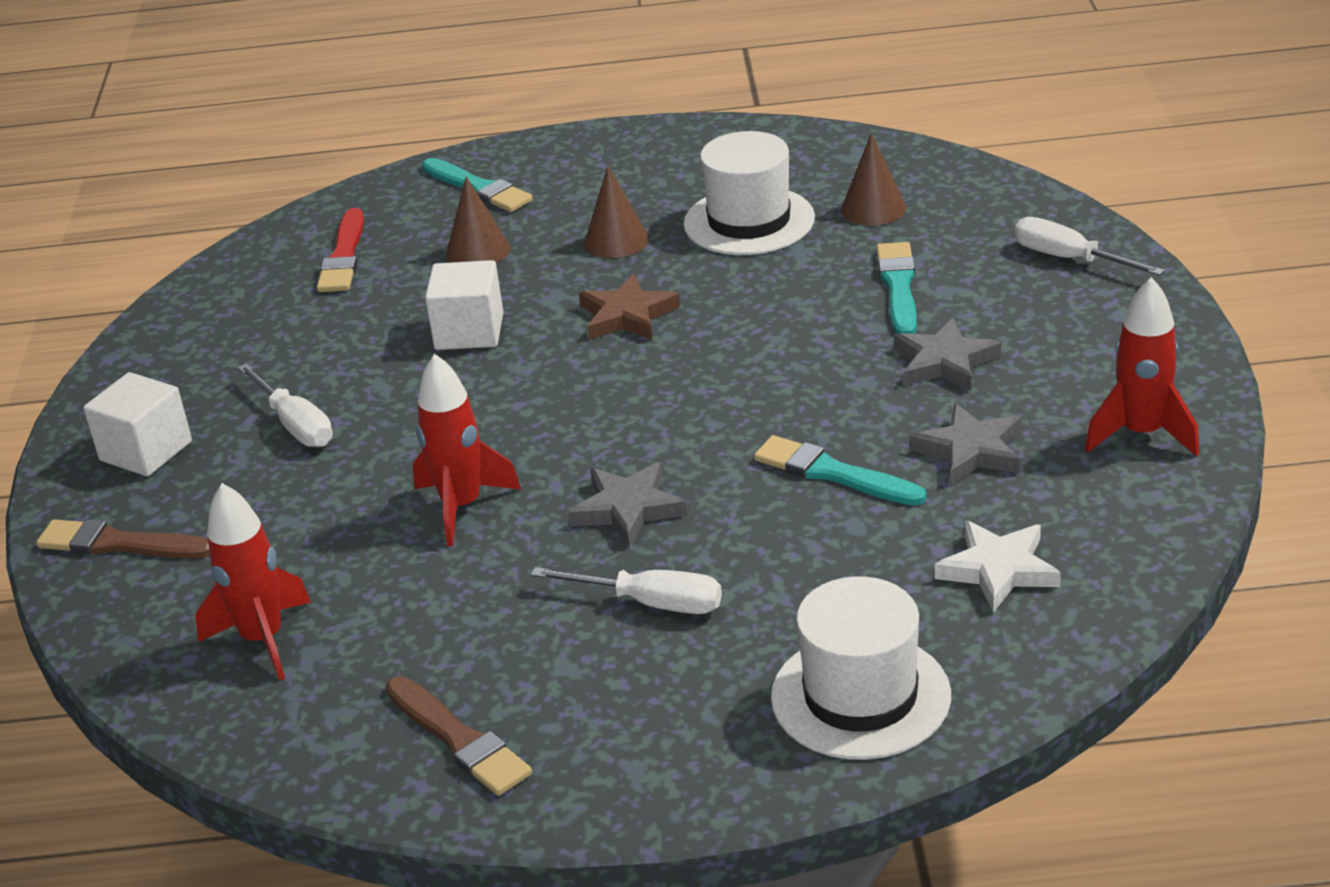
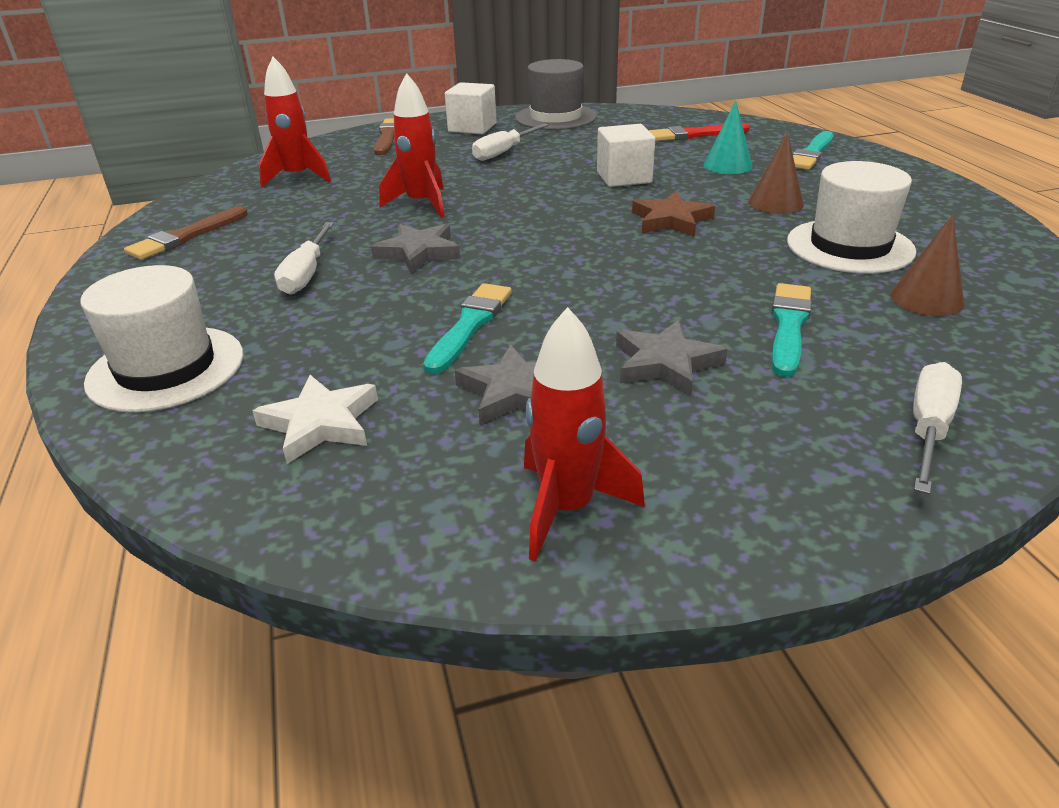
camera: 75 degrees right, 0 degrees up
brown cone [446,177,510,263] -> turquoise cone [703,101,753,174]
turquoise brush [877,242,917,334] -> turquoise brush turned 60 degrees counterclockwise [772,283,812,377]
none -> grey hat [515,59,597,130]

